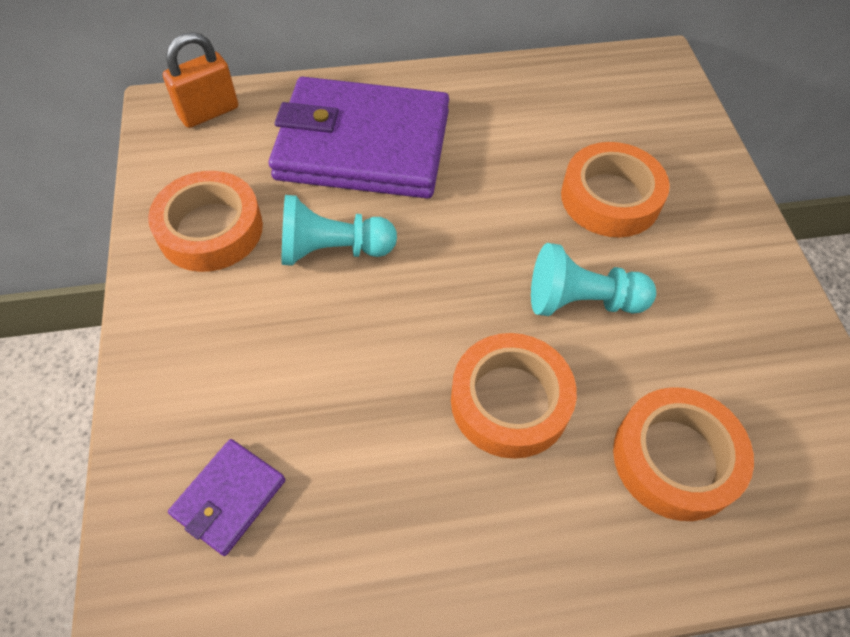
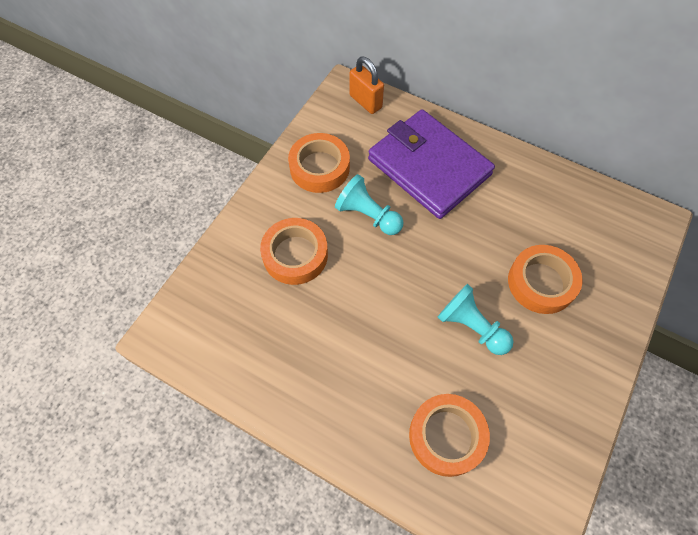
camera: 40 degrees right, 5 degrees up
orange padlock [163,32,238,128] -> orange padlock turned 45 degrees clockwise [350,57,384,114]
purple wallet [168,439,285,556] -> none
orange tape [451,333,577,459] -> orange tape moved to [260,218,328,285]

